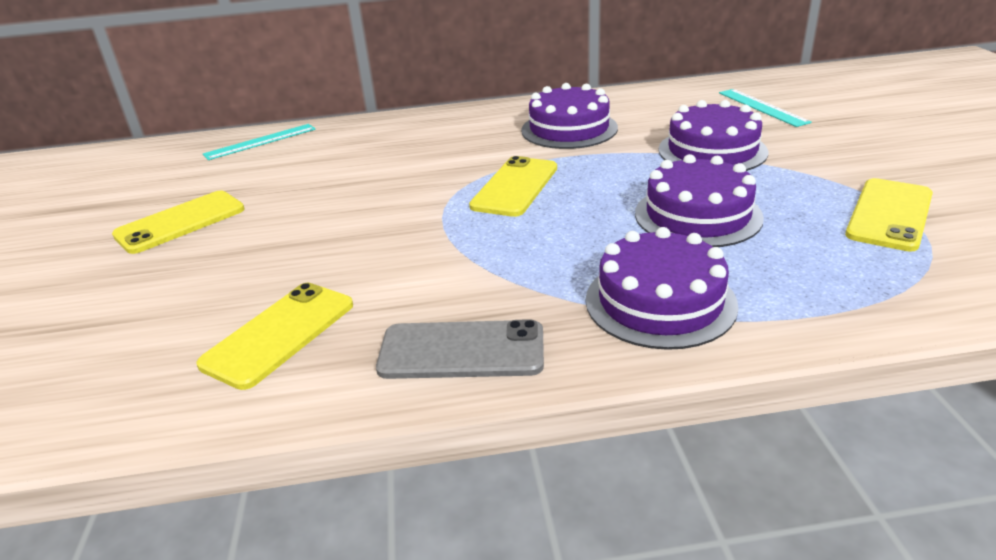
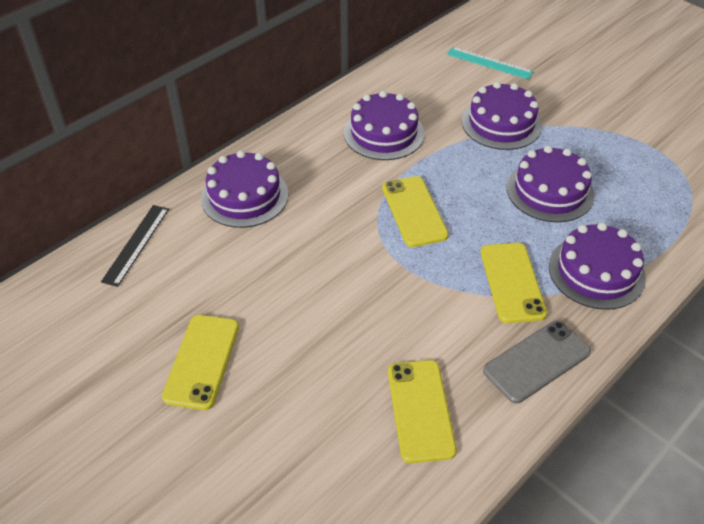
camera: 40 degrees left, 15 degrees up
turquoise ruler [203,124,316,160] -> black ruler [101,205,169,287]
yellow phone [845,178,933,252] -> yellow phone moved to [481,243,547,323]
none -> purple cake [201,150,288,228]

